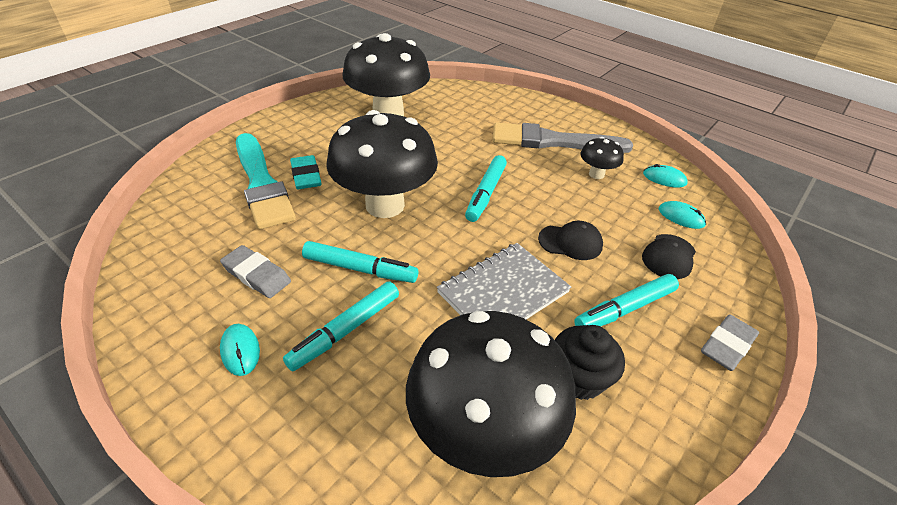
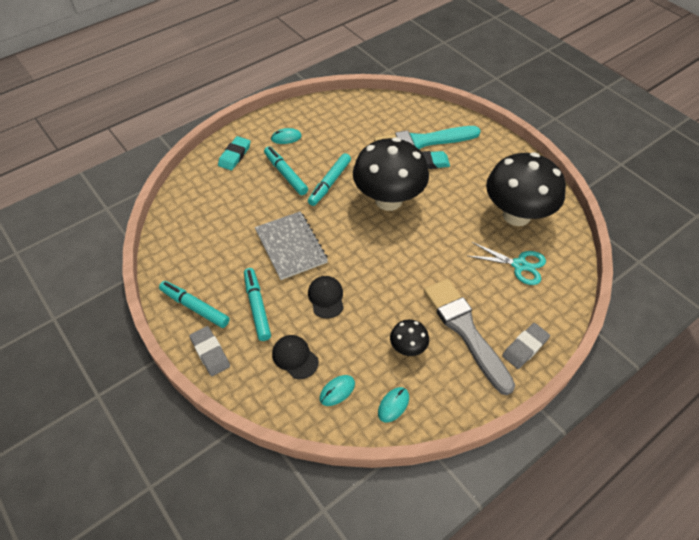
camera: 105 degrees right, 10 degrees up
grey eraser [220,245,291,298] -> grey eraser moved to [502,323,550,369]
black mushroom [406,311,576,477] -> none
turquoise marker [465,155,507,222] -> turquoise marker moved to [159,281,230,328]
grey brush [493,122,633,153] -> grey brush turned 45 degrees counterclockwise [424,279,515,395]
black cap [538,221,603,260] -> black cap turned 150 degrees clockwise [308,276,344,319]
black cupcake [555,325,625,400] -> none
none -> turquoise eraser [218,136,251,170]
none -> turquoise scissors [468,242,546,285]

